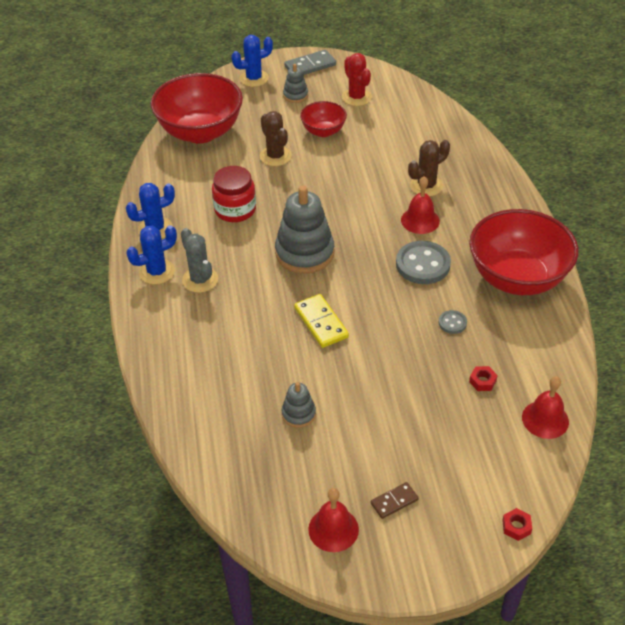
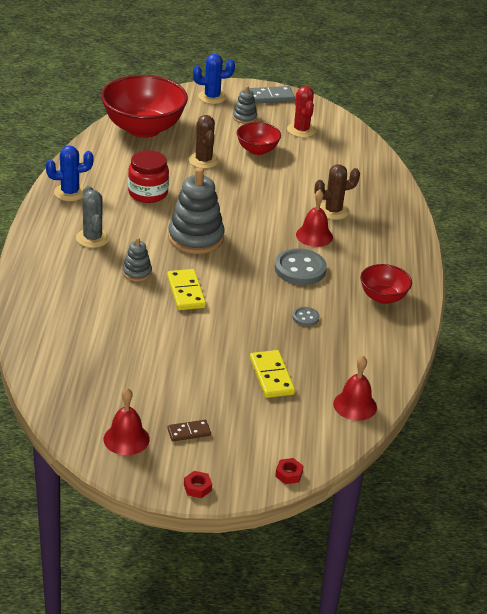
camera: 10 degrees right, 10 degrees down
blue cactus [126,225,177,285] -> none
grey stacking toy [282,382,316,428] -> grey stacking toy moved to [123,237,152,281]
red bowl [469,209,578,295] -> red bowl [360,264,412,304], size x0.51
red nut [469,366,498,391] -> red nut moved to [184,471,212,498]
none -> yellow domino [250,350,295,398]

